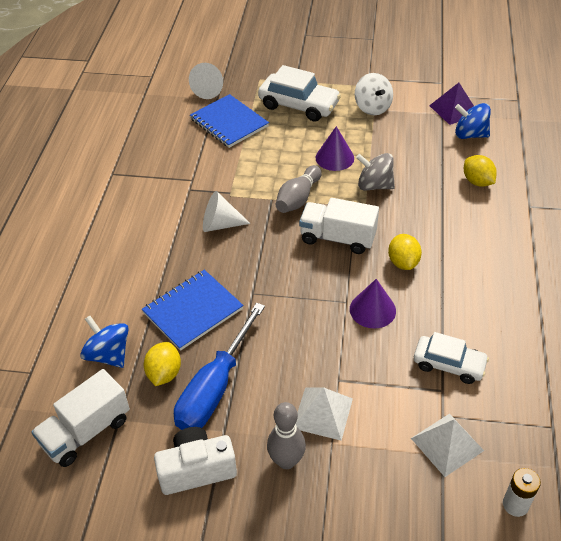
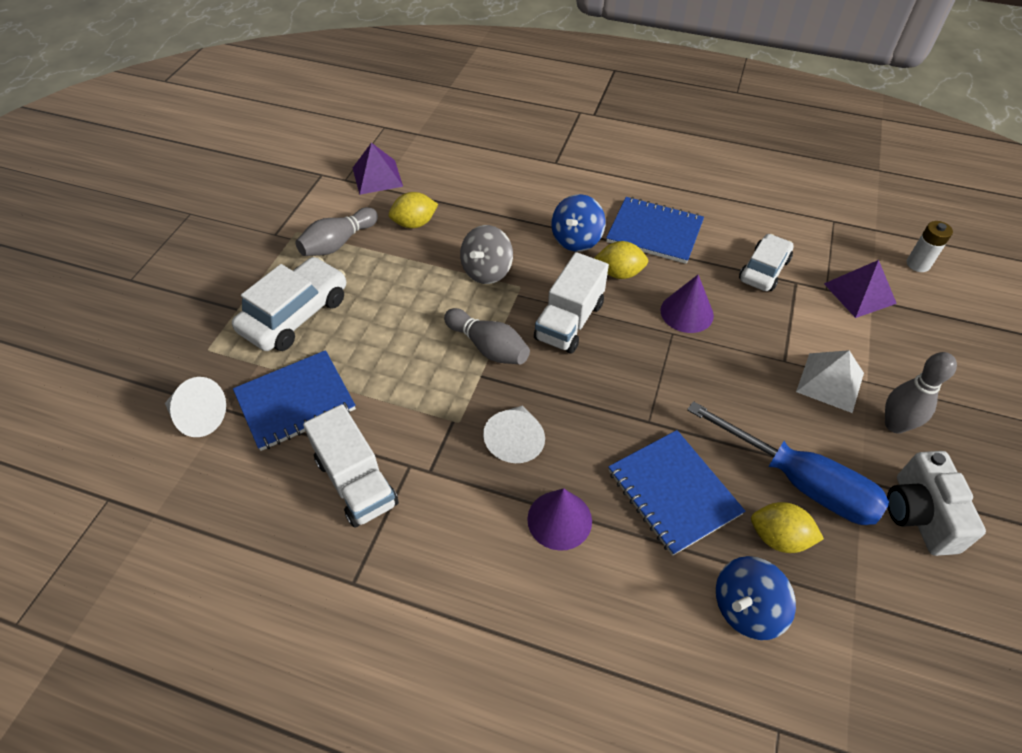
camera: 80 degrees left, 5 degrees up
white truck [31,369,130,467] -> white truck moved to [303,404,399,528]
purple cone [315,126,354,171] -> purple cone moved to [527,488,592,551]
white spinning top [355,73,393,115] -> grey bowling pin [296,207,378,256]
white pyramid [411,414,484,477] -> purple pyramid [824,260,897,318]
blue spinning top [455,103,491,139] -> blue spinning top moved to [551,194,605,252]
yellow lemon [464,155,497,187] -> yellow lemon moved to [389,192,438,228]
none -> blue notebook [606,197,704,264]

